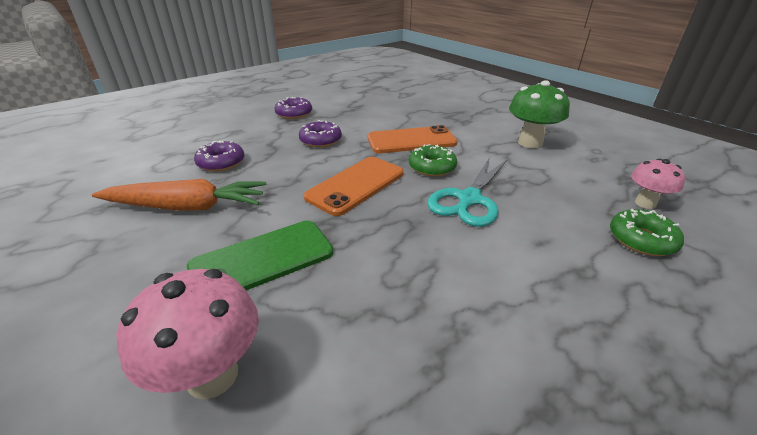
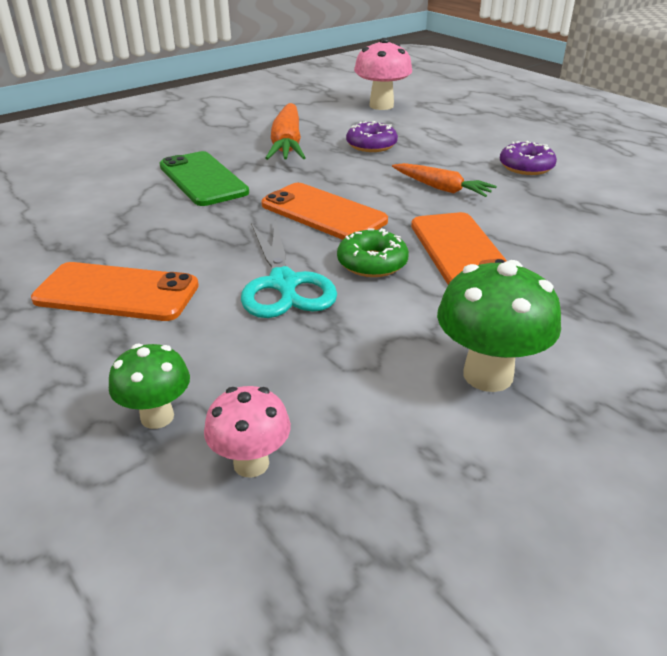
camera: 90 degrees right, 0 degrees up
pink mushroom [116,269,259,399] -> pink mushroom moved to [354,38,412,110]
purple donut [299,120,342,148] -> orange carrot [392,163,497,197]
turquoise scissors [427,157,508,227] -> turquoise scissors turned 135 degrees counterclockwise [241,219,337,318]
green donut [610,209,684,256] -> green mushroom [109,344,190,429]
none -> orange phone [31,262,199,321]

